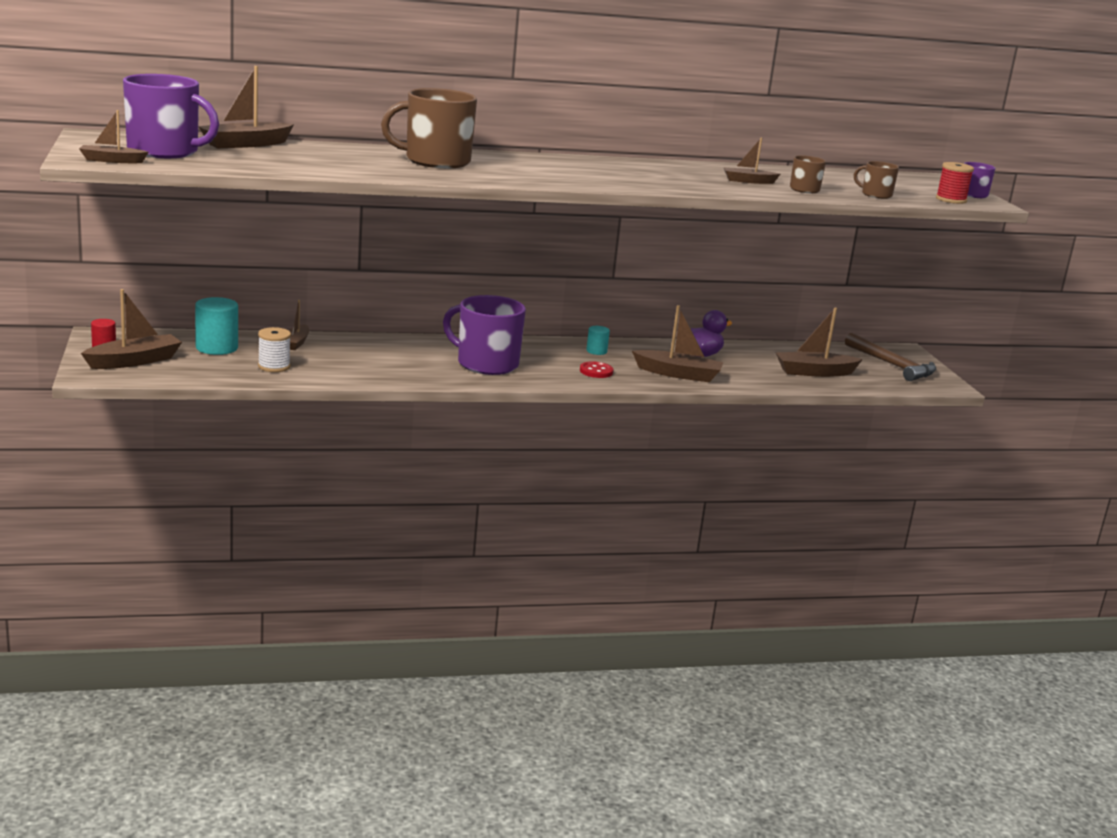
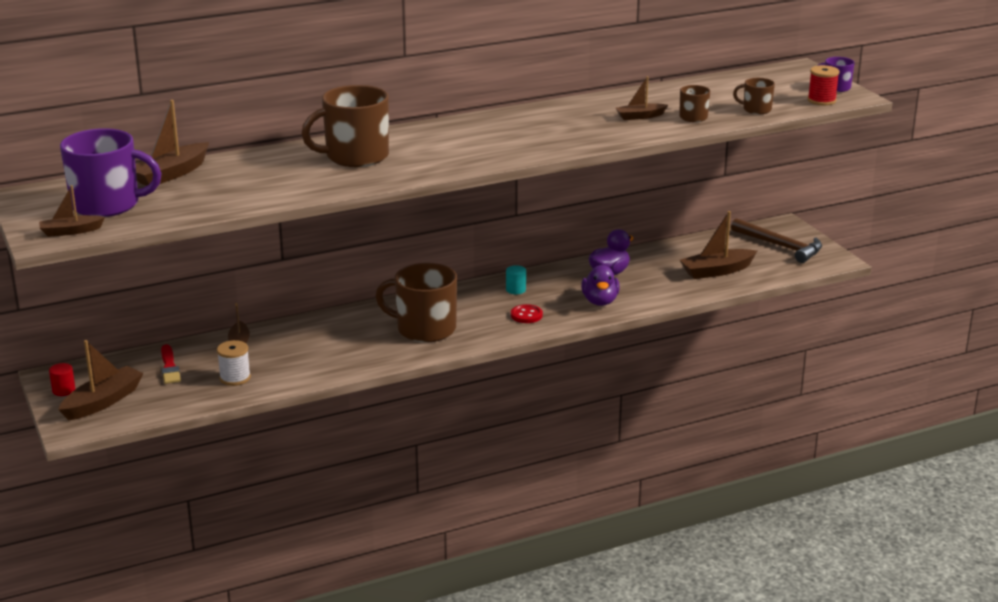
camera: 10 degrees left, 5 degrees up
turquoise cylinder [195,297,238,355] -> red brush [161,344,181,384]
purple mug [443,295,526,375] -> brown mug [375,263,457,342]
brown boat [632,305,723,382] -> purple duck [581,265,620,306]

